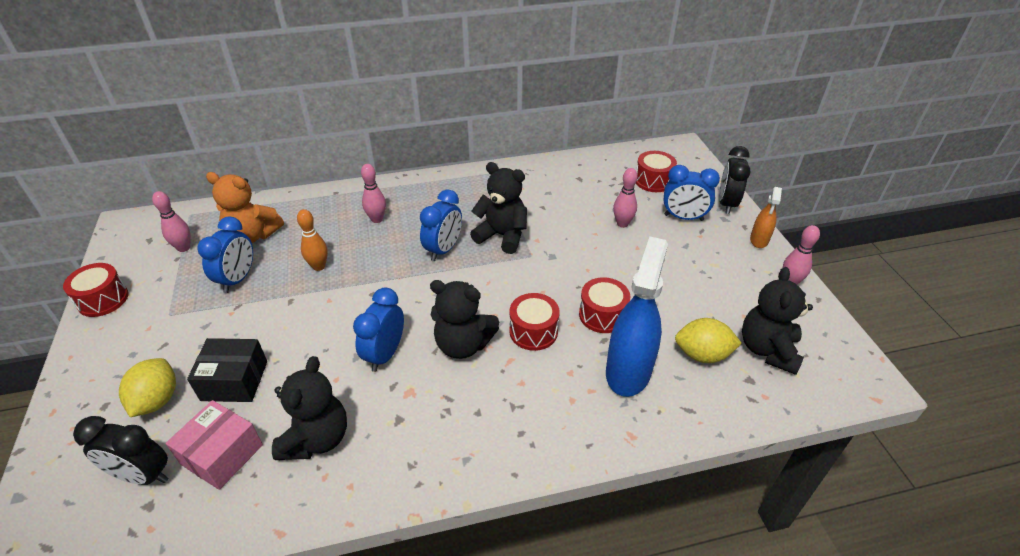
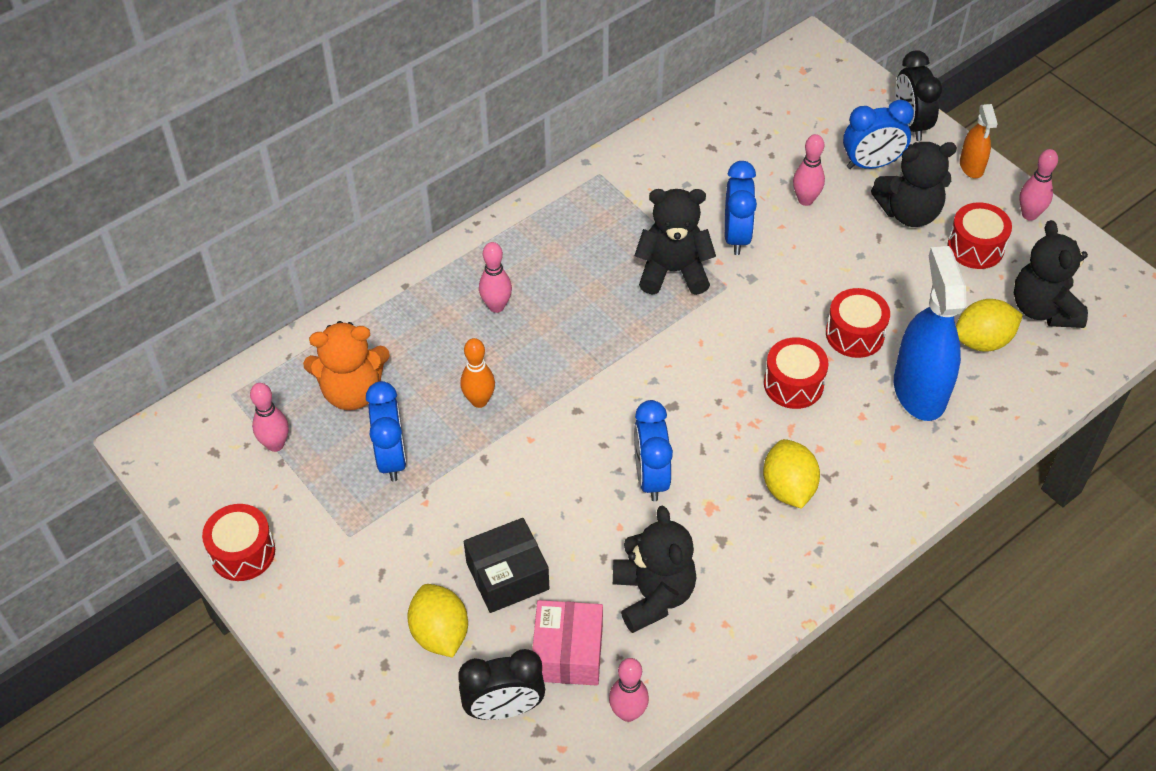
camera: 25 degrees left, 10 degrees up
blue clock [420,190,462,261] -> blue clock moved to [725,161,757,255]
black teddy bear [430,280,499,359] -> black teddy bear moved to [871,142,957,227]
red drum [636,151,677,192] -> red drum moved to [947,202,1012,269]
none -> pink bowling pin [609,658,649,722]
none -> yellow lemon [763,439,820,509]

